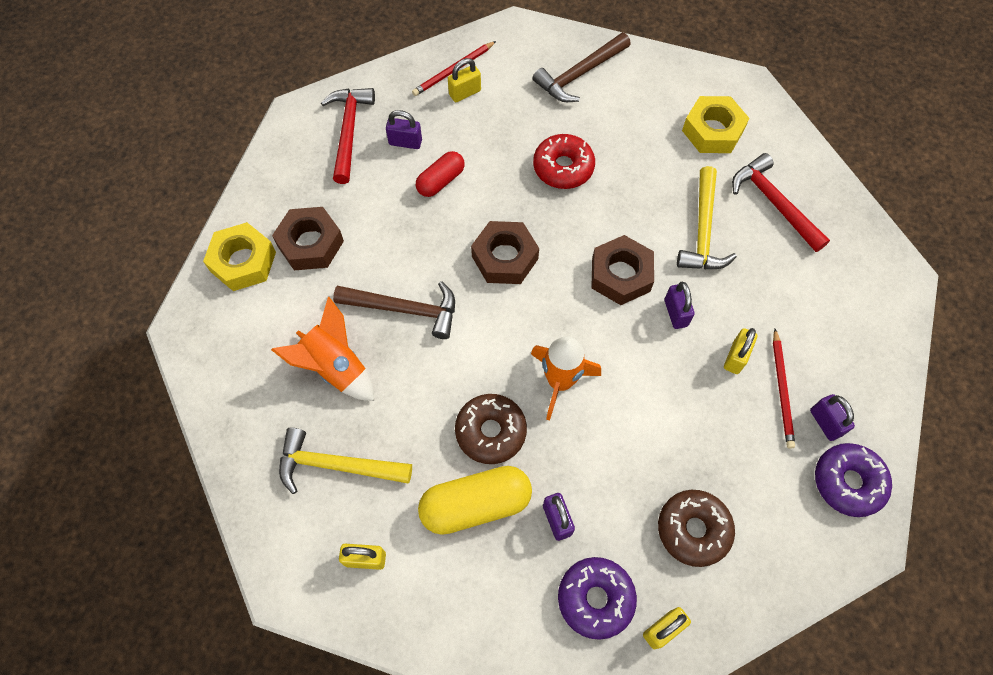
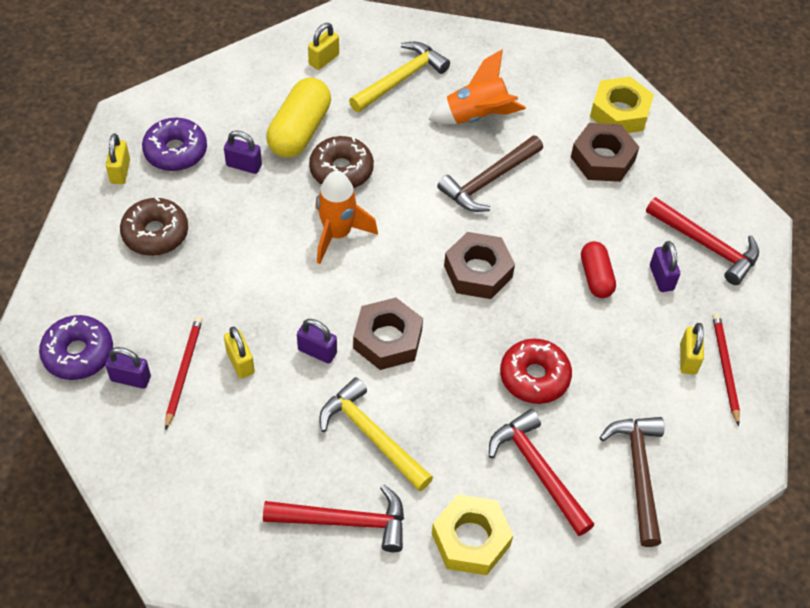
camera: 125 degrees right, 10 degrees down
purple padlock [386,110,422,149] -> purple padlock turned 60 degrees counterclockwise [650,241,680,292]
red pencil [773,329,795,449] -> red pencil turned 60 degrees clockwise [165,316,203,430]
none -> red hammer [489,409,595,536]

